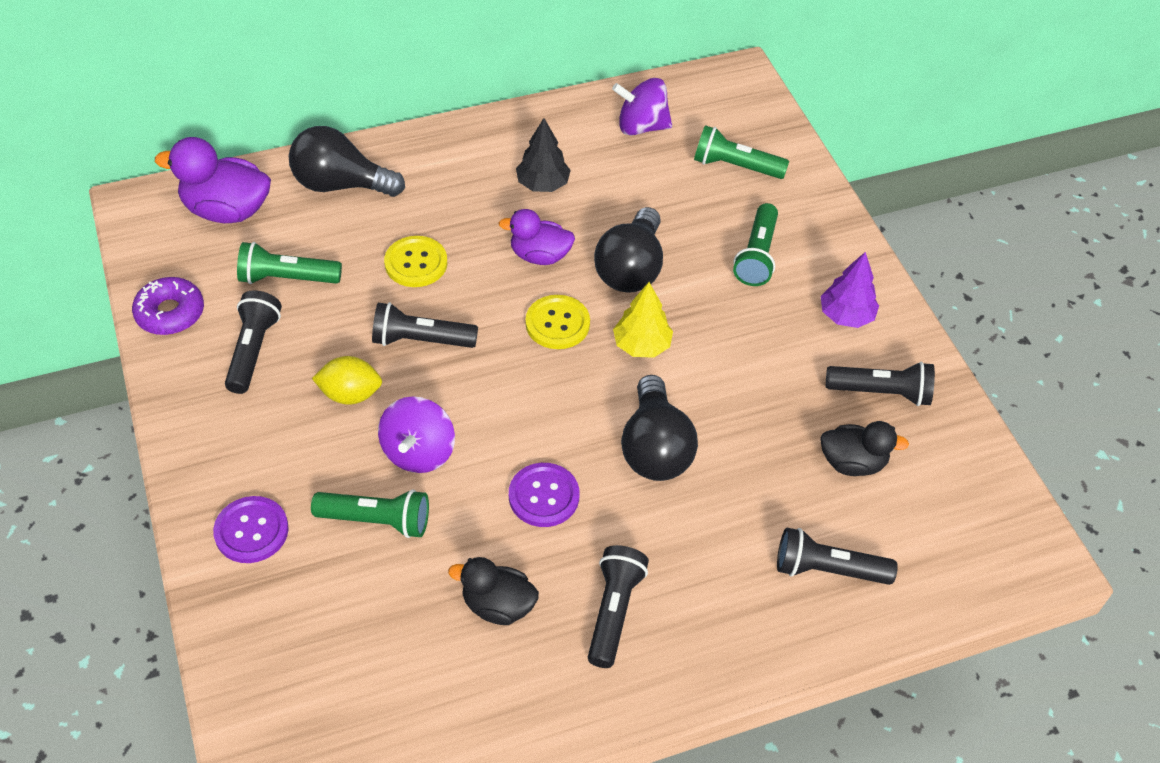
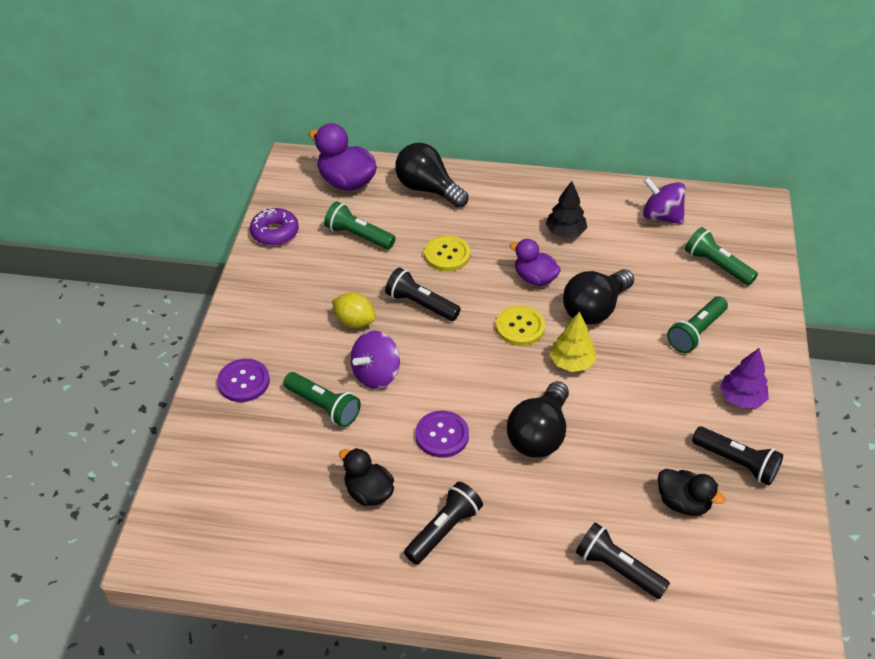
camera: 30 degrees right, 5 degrees down
black flashlight [225,290,282,394] -> none

